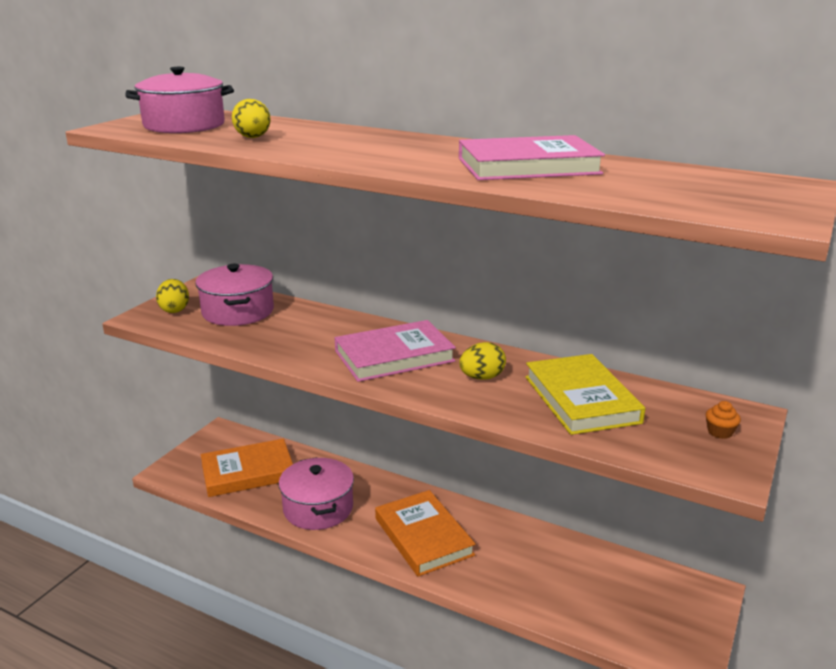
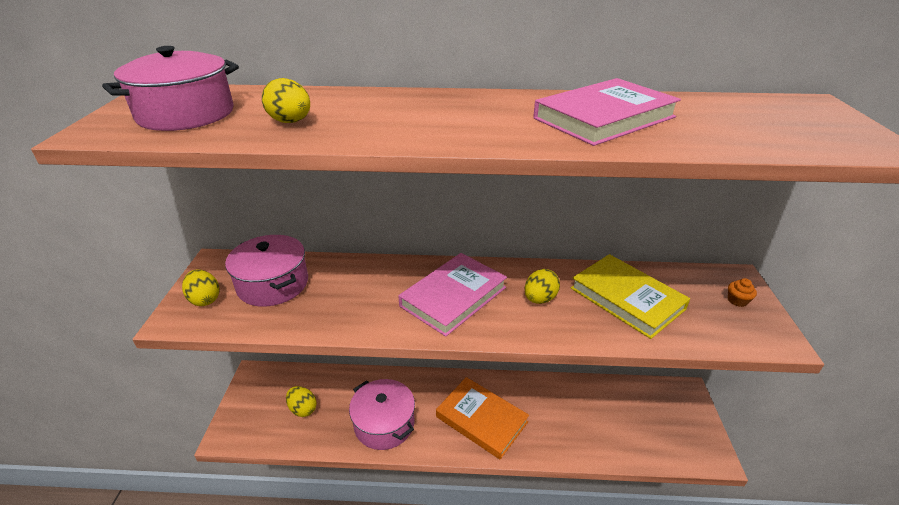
camera: 25 degrees left, 10 degrees up
orange book [201,439,293,497] -> yellow egg [286,386,317,417]

